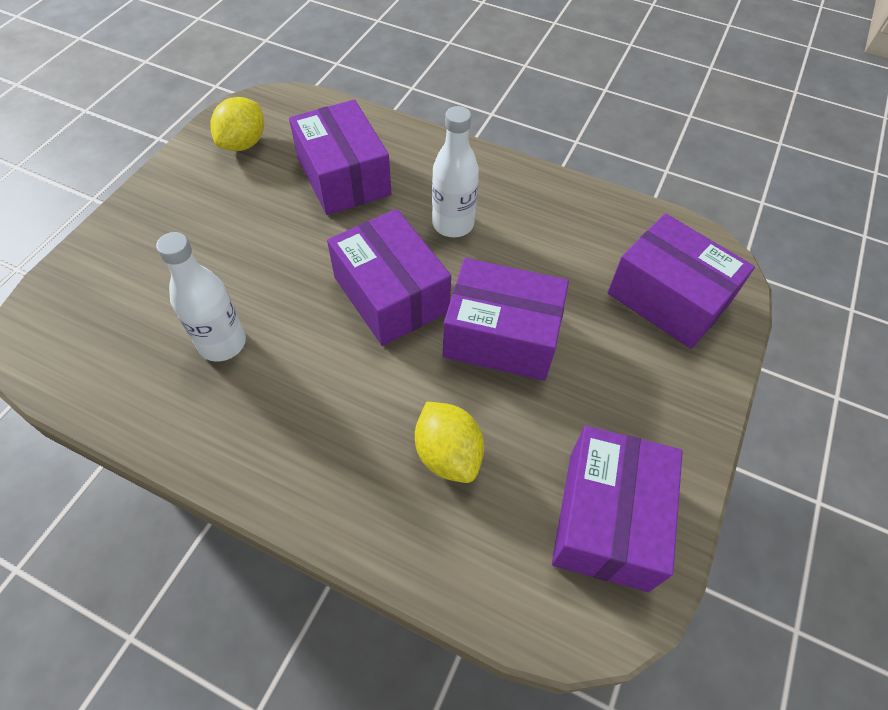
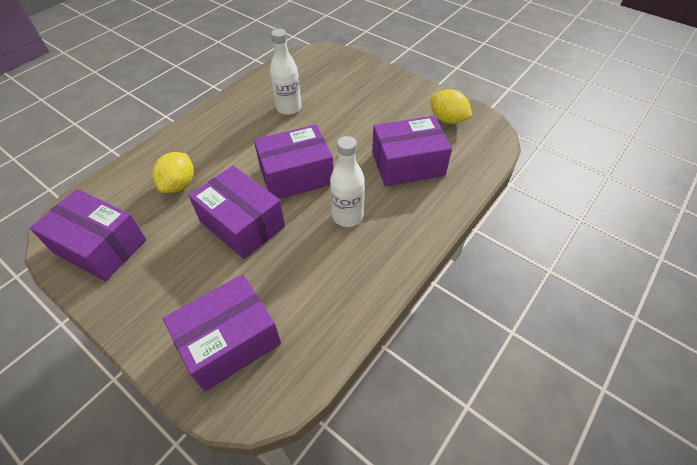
camera: 105 degrees right, 5 degrees down
yellow lemon [415,401,484,483] -> yellow lemon turned 60 degrees counterclockwise [152,152,194,193]
purple box [443,258,569,381] -> purple box turned 75 degrees counterclockwise [189,165,285,259]

